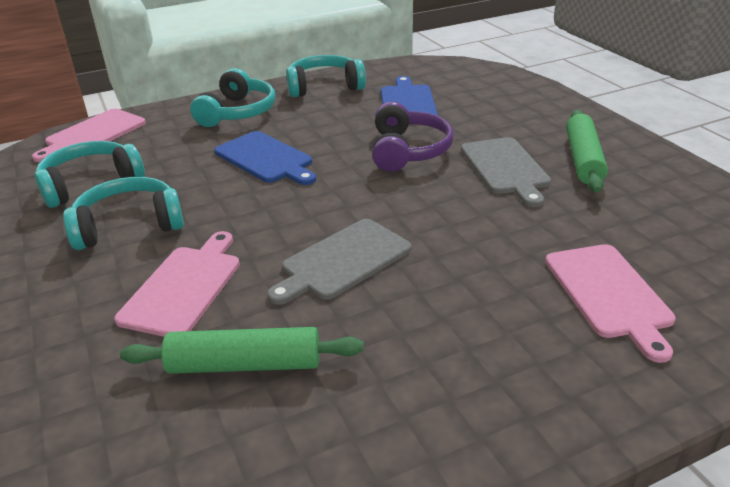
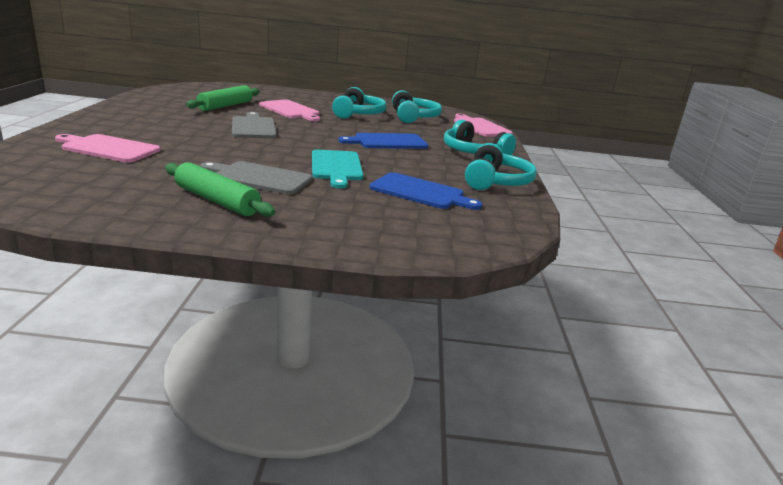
camera: 115 degrees right, 10 degrees down
purple headphones [372,101,454,172] -> turquoise cutting board [312,150,363,188]

